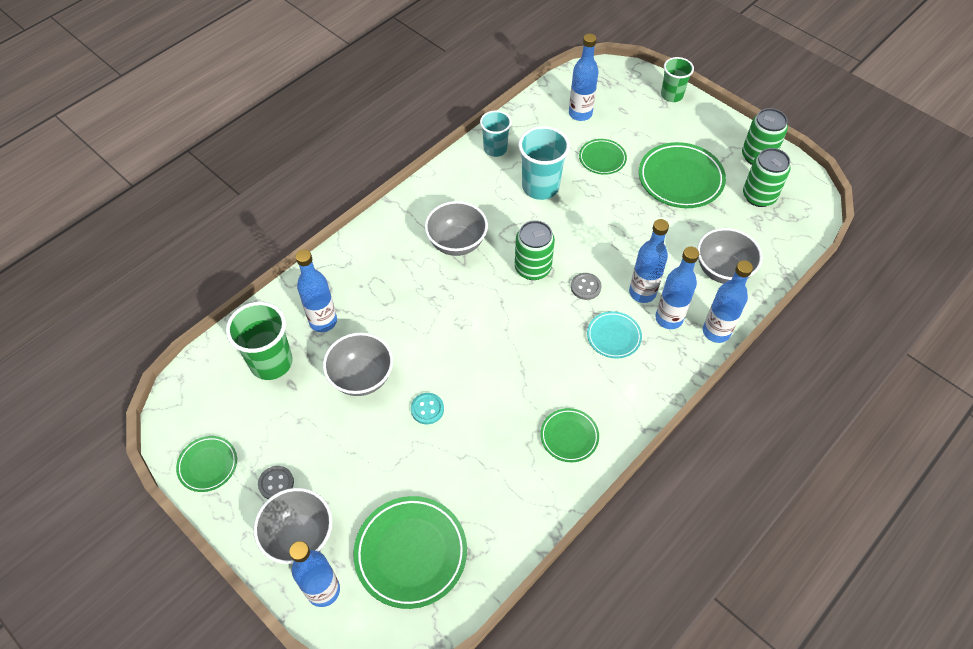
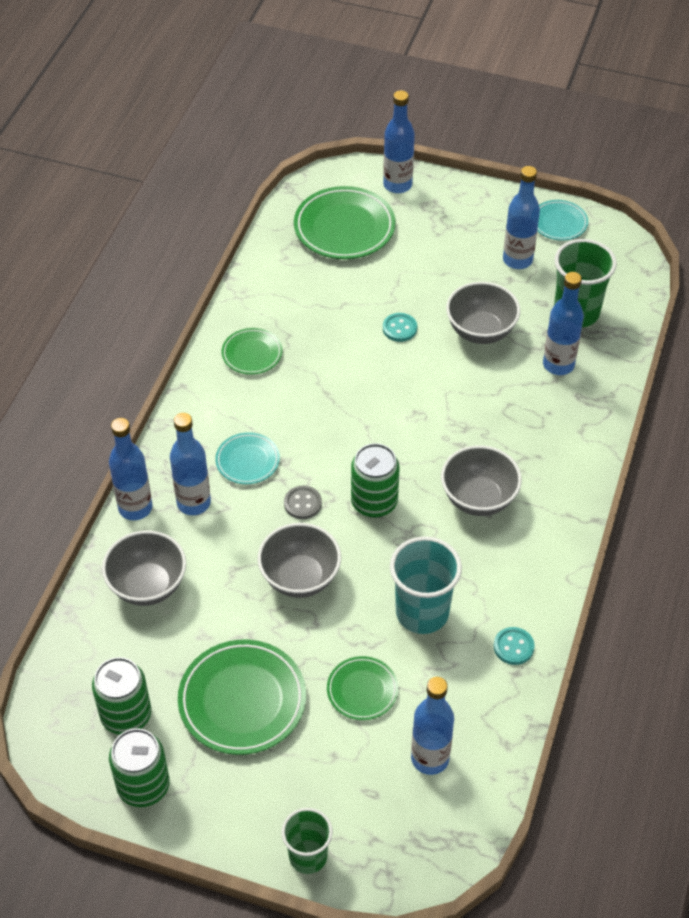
camera: 155 degrees right, 5 degrees down
green plate [176,436,237,492] -> turquoise plate [537,200,588,241]
grey bowl [254,488,332,564] -> grey bowl moved to [258,523,341,598]
grey button [258,466,294,499] -> none
turquoise cup [480,110,512,157] -> turquoise button [494,627,535,665]
blue bottle [629,219,669,303] -> blue bottle moved to [503,166,540,269]

